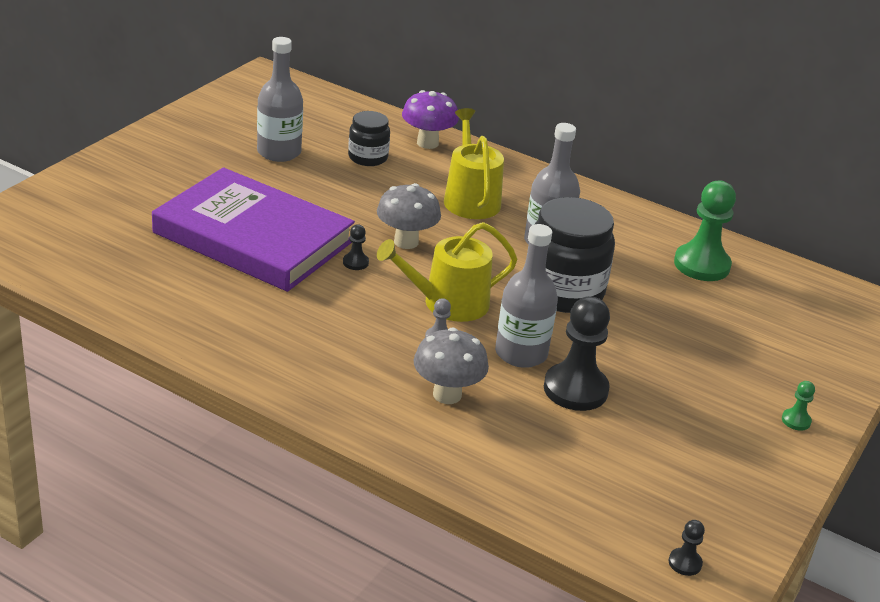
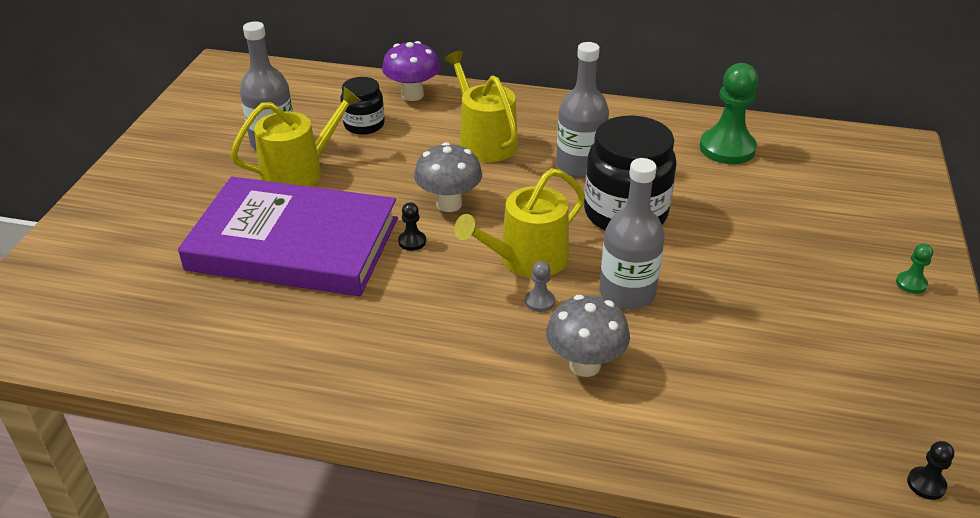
camera: 15 degrees left, 5 degrees up
black pawn [544,296,610,411] -> none
none -> yellow watering can [230,87,361,187]

